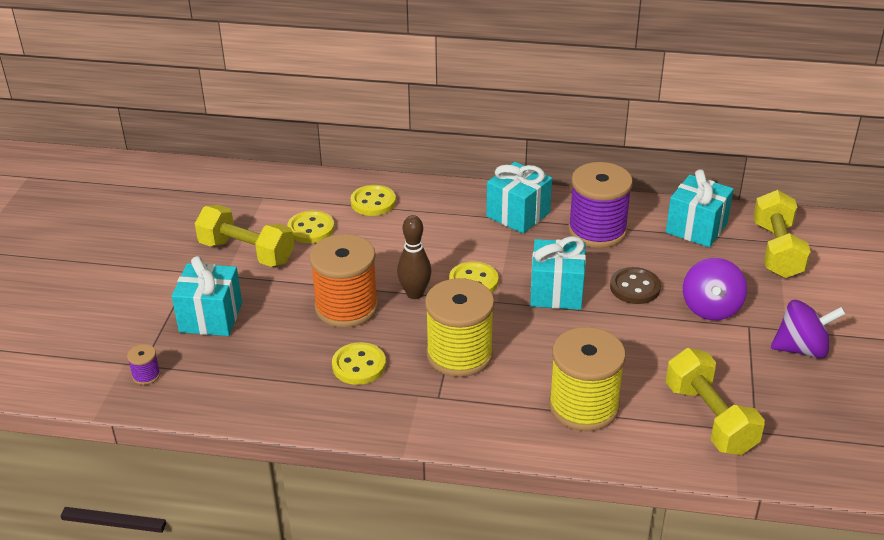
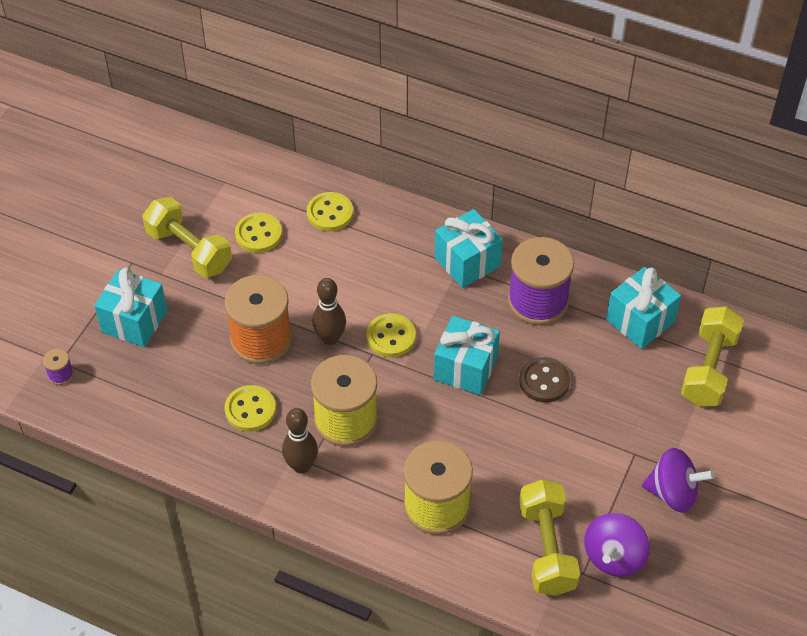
camera: 15 degrees right, 15 degrees up
purple spinning top [683,258,747,321] -> purple spinning top moved to [584,513,650,577]
none -> brown bowling pin [282,408,318,474]

